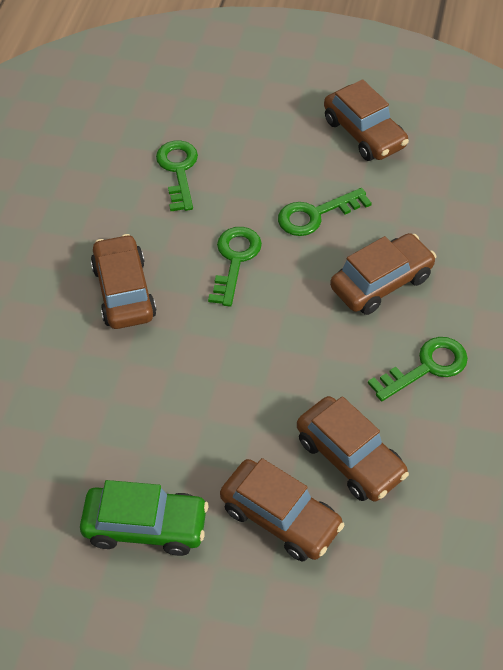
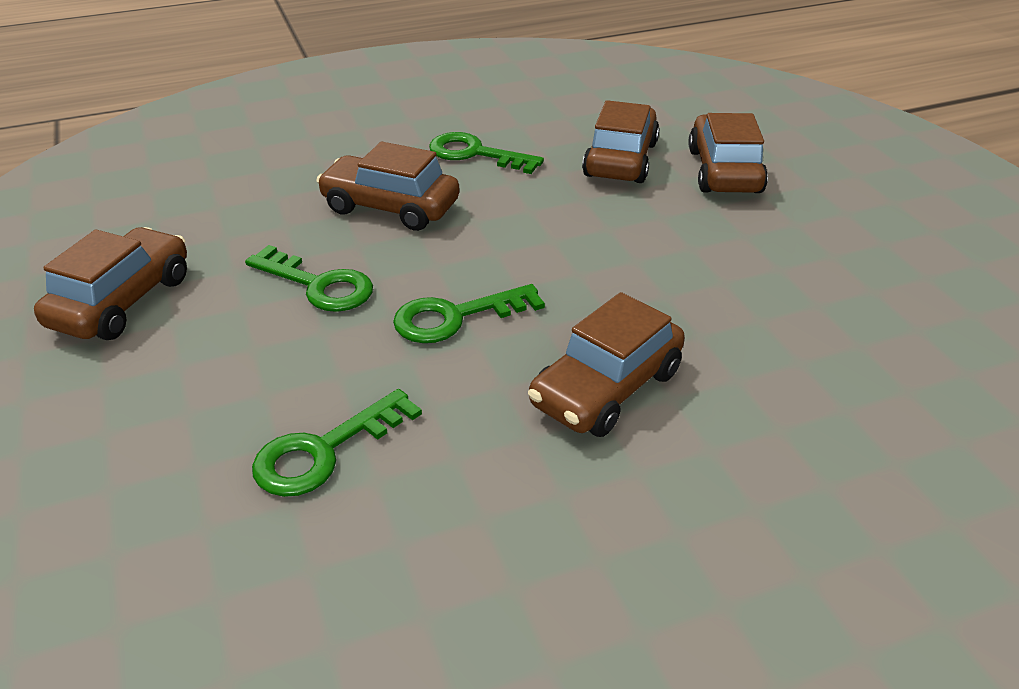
camera: 125 degrees left, 15 degrees down
green car [80,480,208,556] -> none

